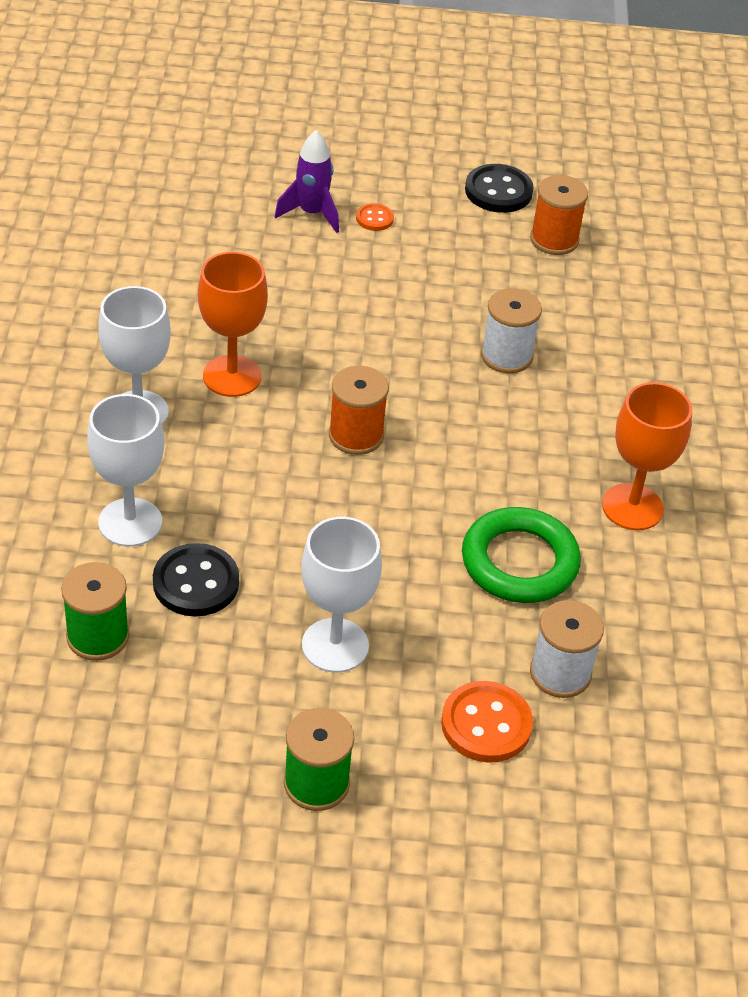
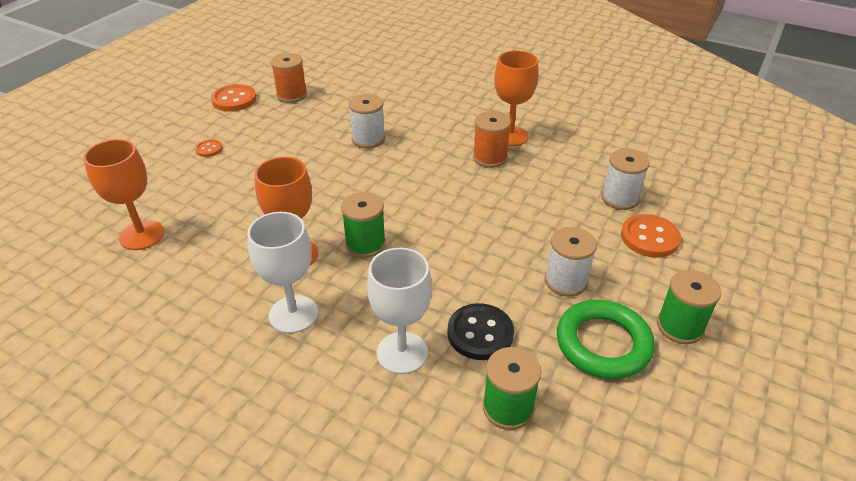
camera: 60 degrees left, 5 degrees down
purple rocket [275,130,339,233] -> none
white goblet [301,517,382,673] -> white spool [545,227,597,297]
orange spool [329,366,389,455] -> orange spool moved to [473,111,511,168]
green ring [462,507,581,603] -> green ring moved to [557,300,655,379]
black button [465,164,534,213] -> orange button [211,84,257,112]
none -> orange goblet [83,139,165,250]
none -> green spool [341,192,386,258]

